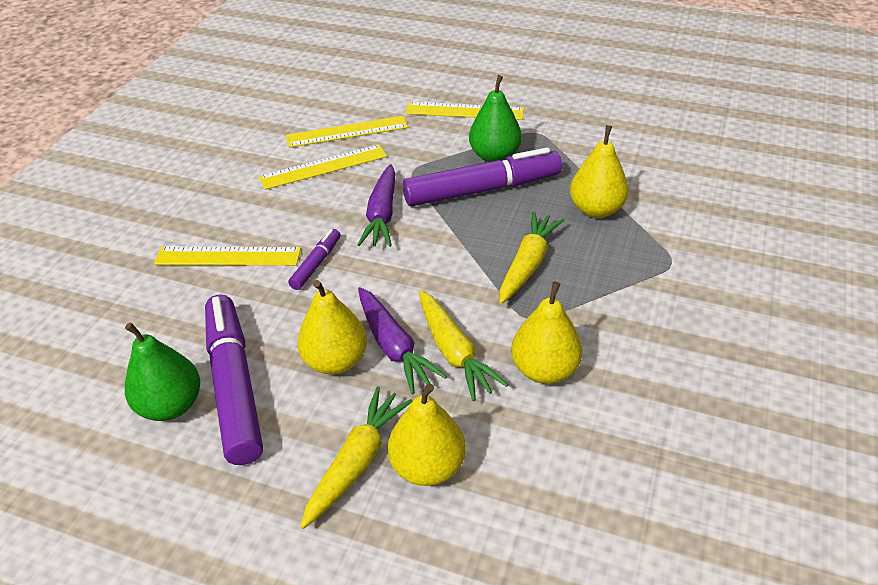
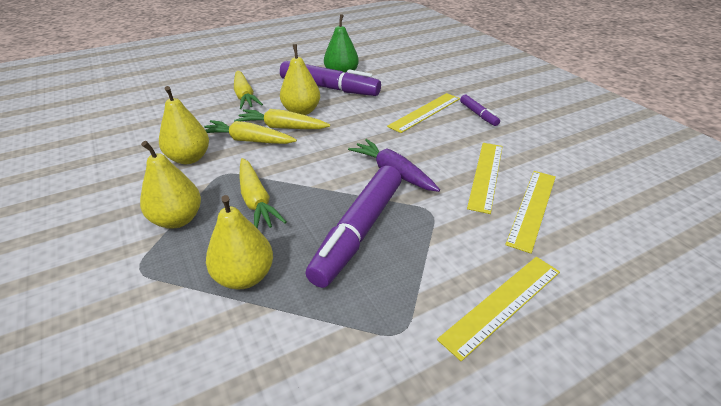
camera: 130 degrees right, 5 degrees down
purple marker [288,229,341,290] -> purple marker moved to [460,95,500,126]
purple carrot [358,287,447,394] -> yellow carrot [234,109,330,129]
yellow pear [388,383,466,486] -> yellow pear moved to [140,141,201,229]
green pear [469,75,522,162] -> none

